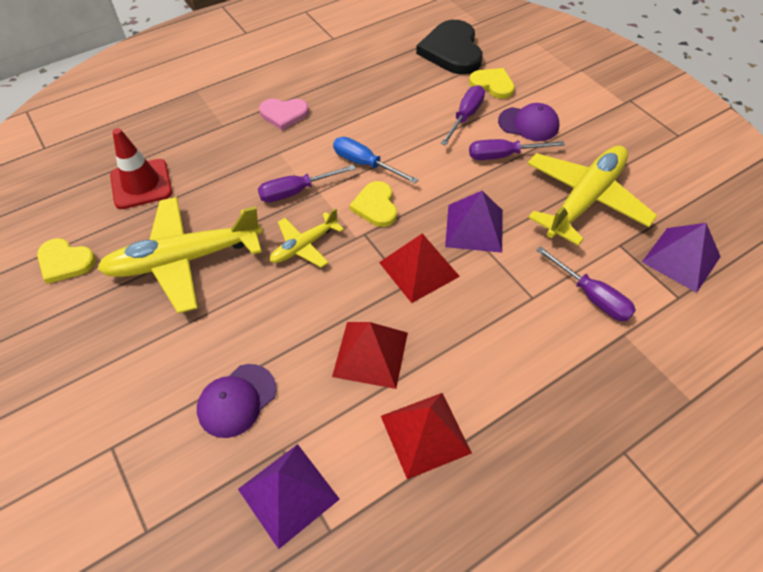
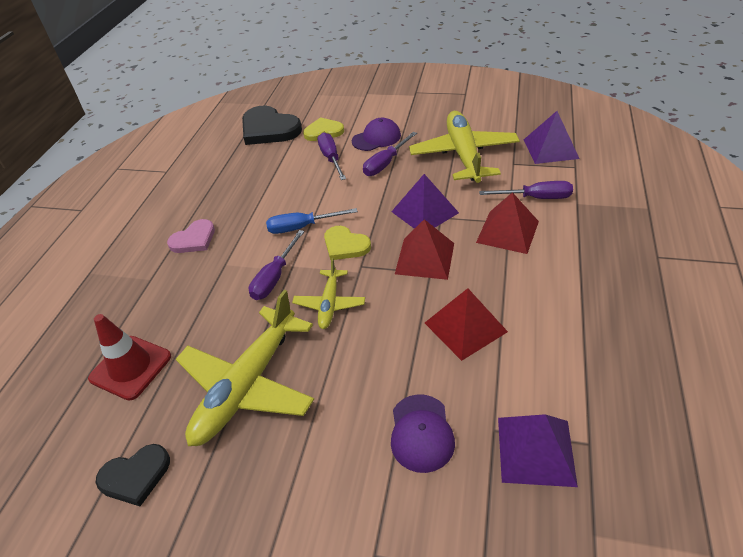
camera: 40 degrees left, 10 degrees down
yellow heart [37,238,96,284] -> black heart [96,444,170,506]
red pyramid [381,393,472,479] -> red pyramid moved to [476,192,539,254]

